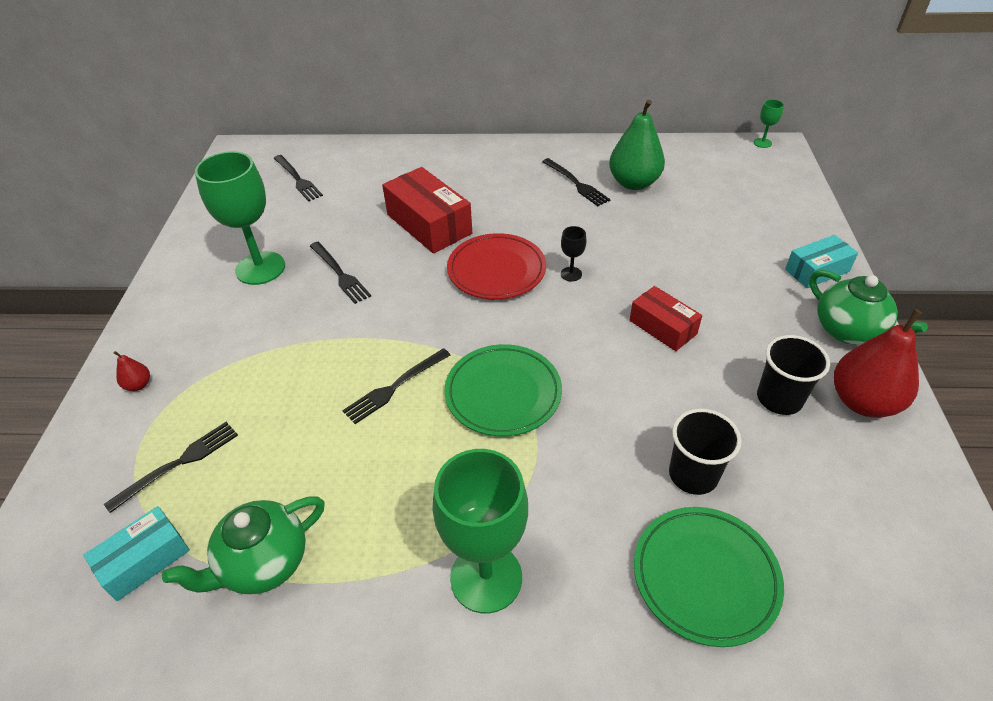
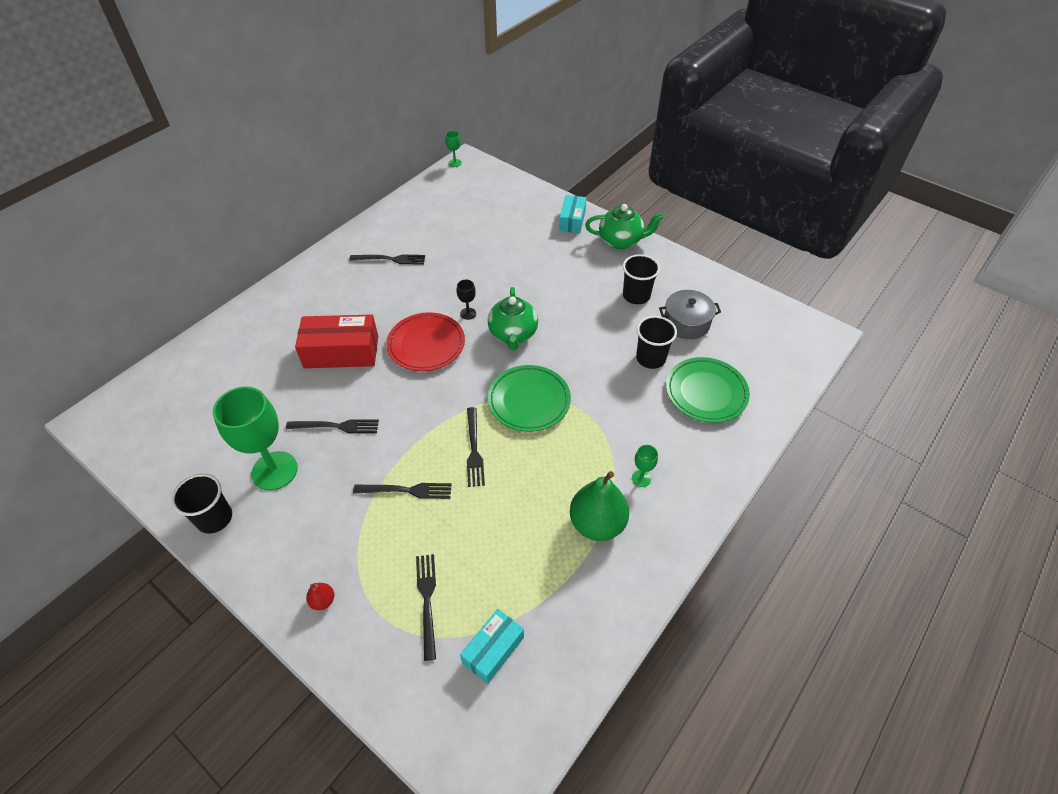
camera: 55 degrees left, 5 degrees up
turquoise box [84,506,190,601] -> turquoise box turned 45 degrees clockwise [460,609,524,684]
green teapot [162,496,325,595] -> green teapot moved to [488,287,538,350]
black fork [274,155,323,201] -> black fork moved to [353,483,452,499]
green goblet [432,449,528,613] -> green goblet [632,445,658,487], size x0.43
green pear [609,100,665,190] -> green pear moved to [570,471,629,541]
red box [630,286,702,351] -> none
red pear [834,309,923,418] -> none
none -> black cup [171,474,232,534]
none -> grey pot [659,290,721,339]

